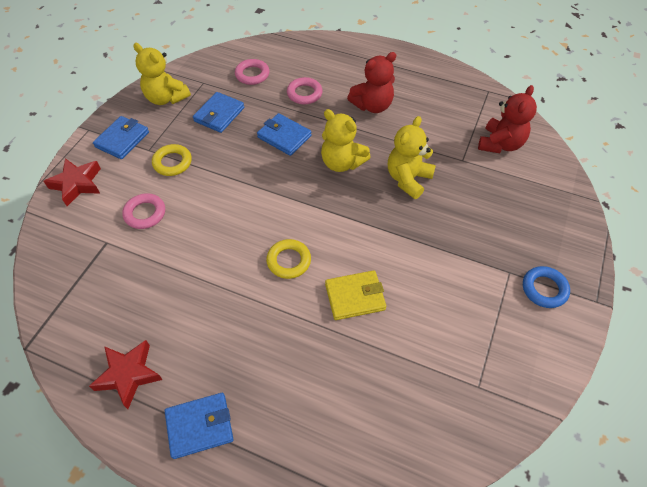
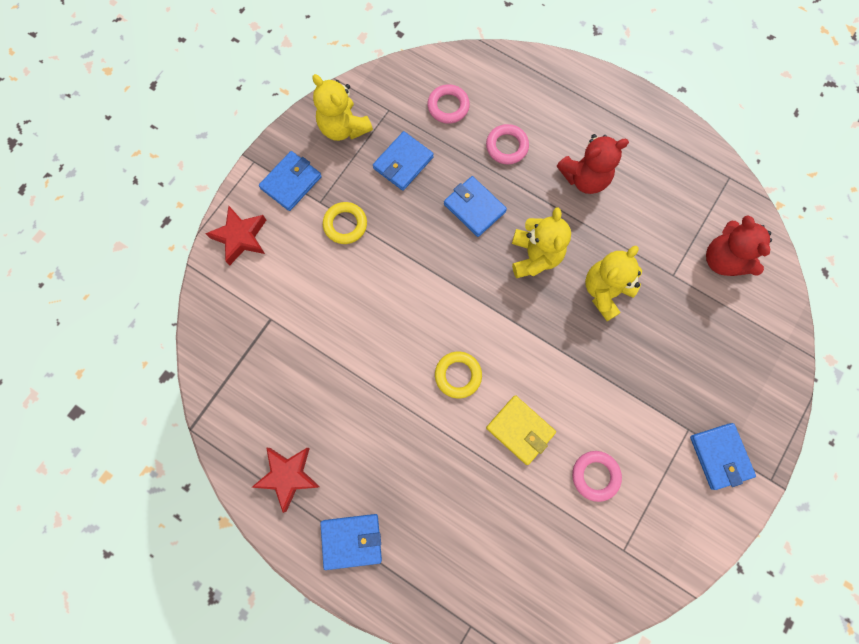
camera: 10 degrees right, 20 degrees up
pink ring [122,193,165,229] -> pink ring moved to [572,451,622,502]
yellow teddy bear [321,109,371,172] -> yellow teddy bear turned 135 degrees counterclockwise [512,207,571,278]
yellow wallet [325,270,386,320] -> yellow wallet turned 45 degrees clockwise [486,395,556,465]
red teddy bear [478,85,537,153] -> red teddy bear turned 120 degrees clockwise [706,215,772,276]
blue ring [523,266,570,308] -> blue wallet [690,423,756,490]

